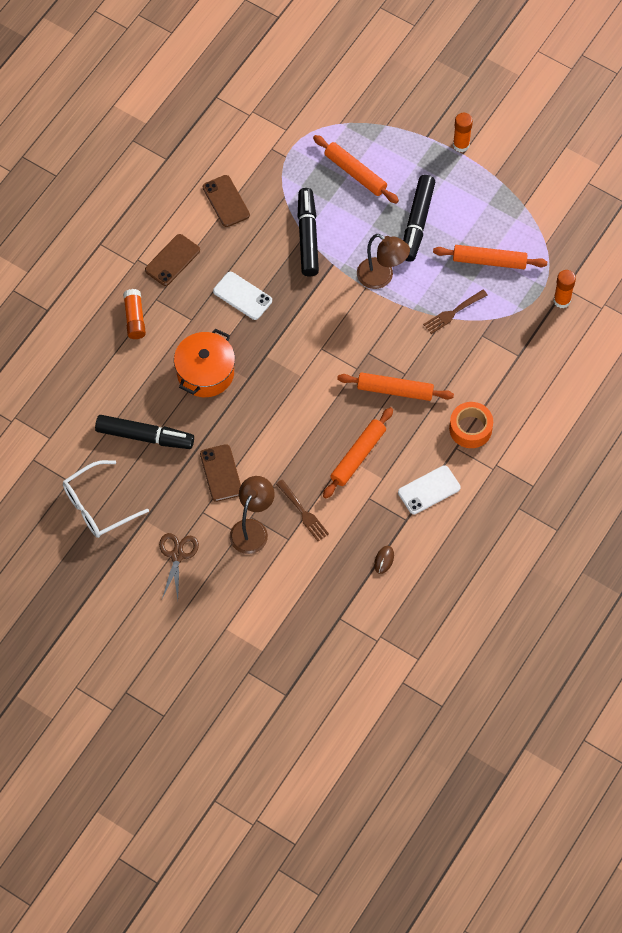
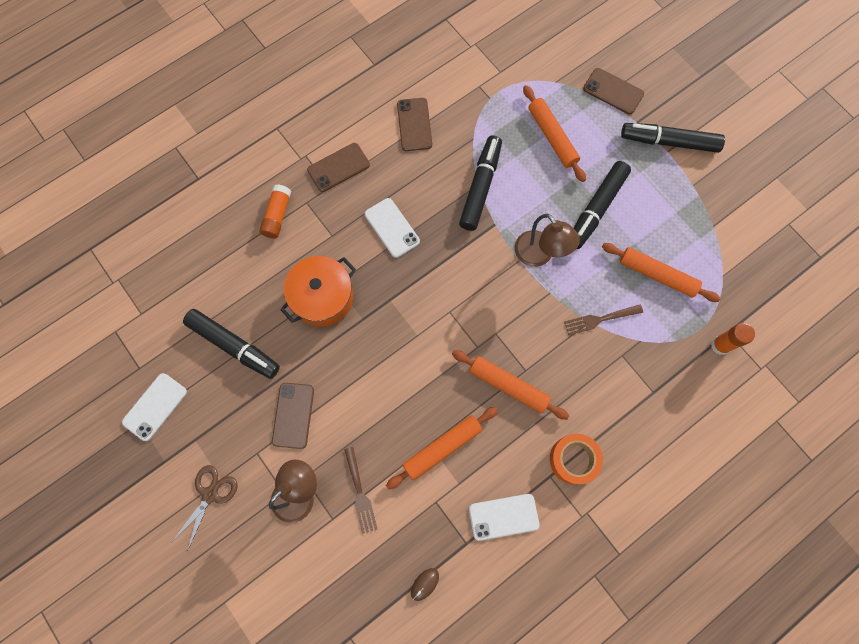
camera: 20 degrees right, 10 degrees up
white glasses [63,460,149,538] -> white phone [122,373,187,441]
orange glue stick [453,113,473,152] -> black marker [621,123,725,153]
none -> brown phone [583,68,644,114]

